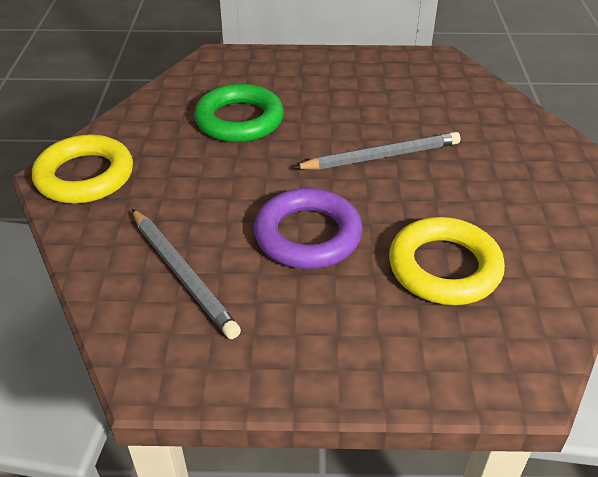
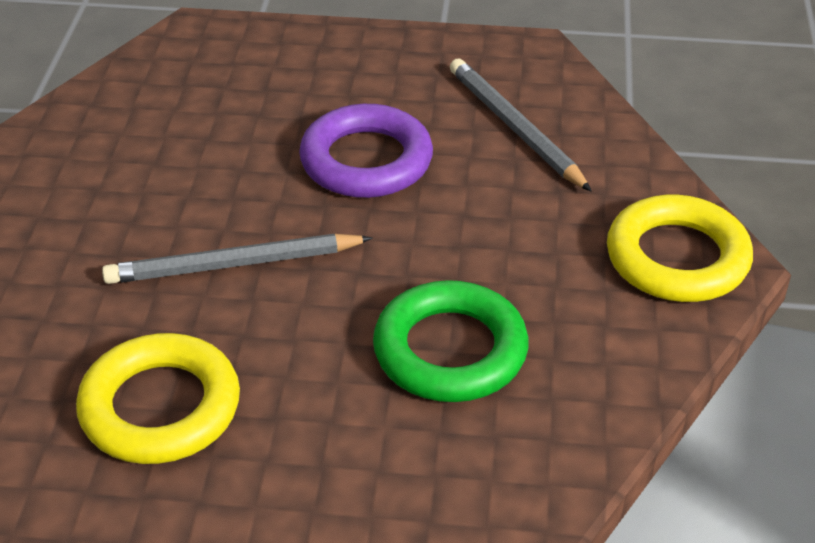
camera: 175 degrees left, 0 degrees up
yellow ring [389,217,505,305] -> yellow ring moved to [76,333,240,464]

